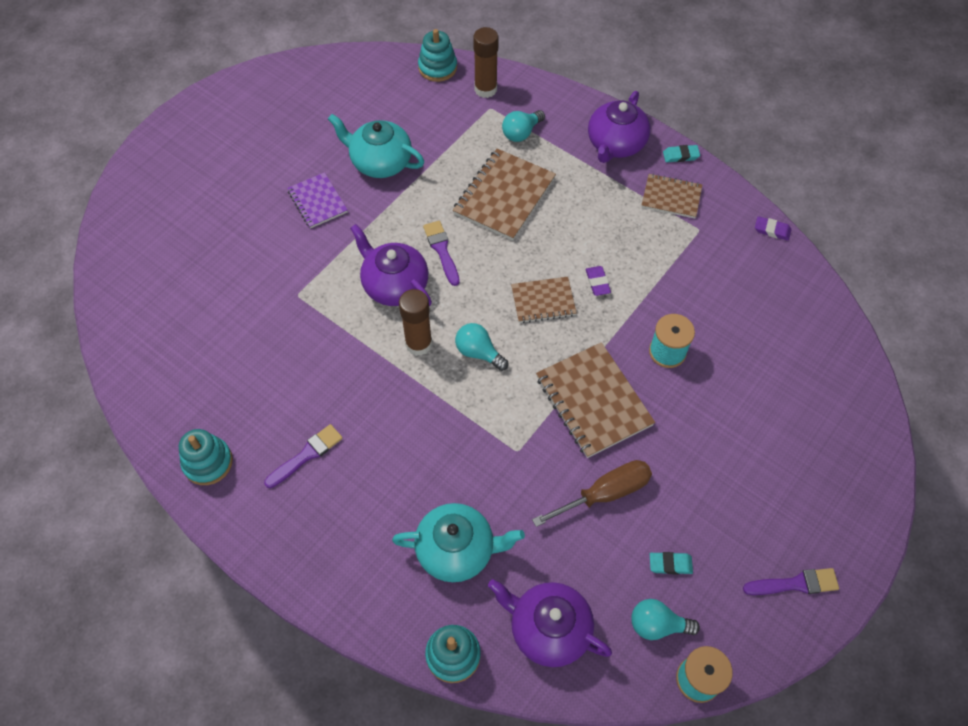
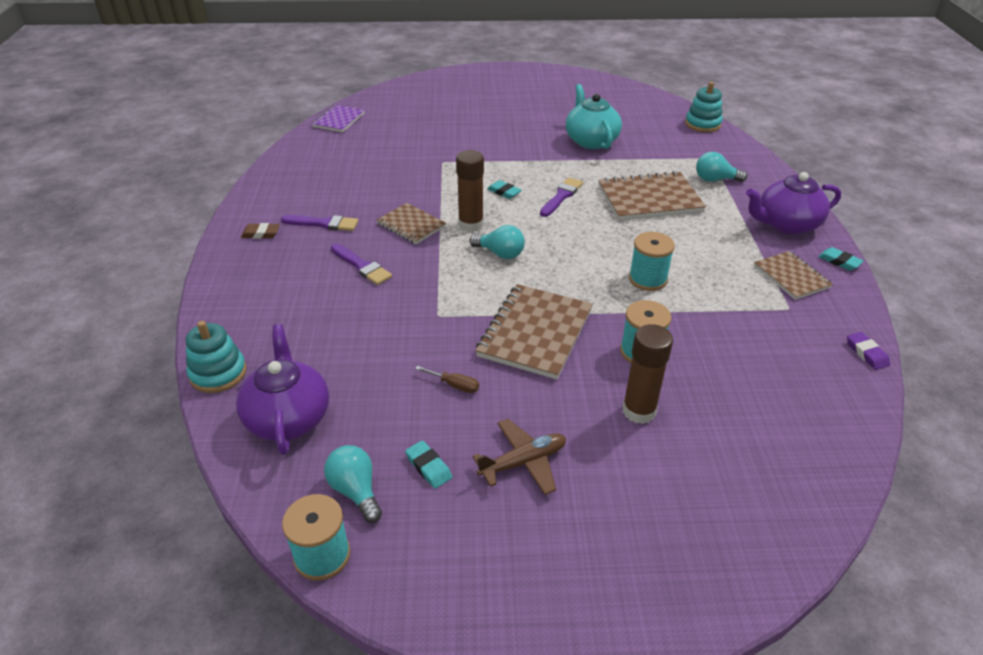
camera: 50 degrees right, 20 degrees down
turquoise stacking toy [179,429,233,485] -> none
purple notebook [287,172,348,228] -> purple notebook moved to [312,105,365,132]
purple teapot [350,224,432,307] -> turquoise eraser [487,180,522,199]
turquoise teapot [392,503,525,582] -> none
turquoise light bulb [455,323,508,371] -> turquoise light bulb turned 120 degrees clockwise [469,225,525,259]
brown glue stick [473,27,499,98] -> brown glue stick moved to [623,324,673,424]
brown notebook [511,277,577,323] -> brown notebook moved to [377,203,446,244]
brown screwdriver [532,460,652,527] -> brown screwdriver [415,366,479,393], size x0.48
purple eraser [585,266,611,296] -> turquoise spool [629,232,675,291]
purple brush [743,568,839,595] -> purple brush moved to [331,243,392,285]
none -> brown eraser [241,223,280,239]
none -> brown plane [473,419,566,495]

